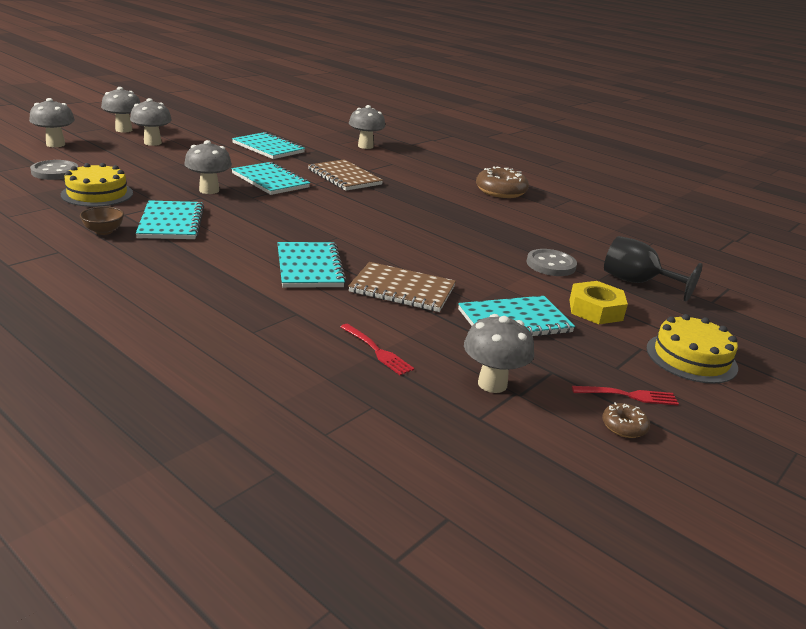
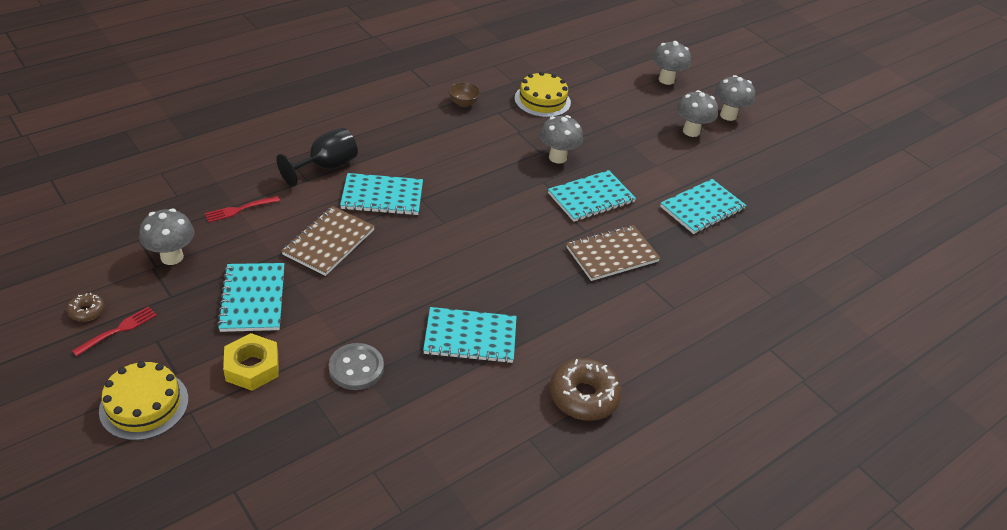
camera: 100 degrees right, 15 degrees up
grey button [30,160,78,180] -> none
turquoise notebook [136,200,204,239] -> turquoise notebook moved to [423,307,517,363]
grey mushroom [349,105,385,149] -> none
red fork [572,386,679,405] -> red fork turned 150 degrees counterclockwise [72,306,157,356]
black goblet [604,236,703,302] -> black goblet moved to [276,127,358,187]

